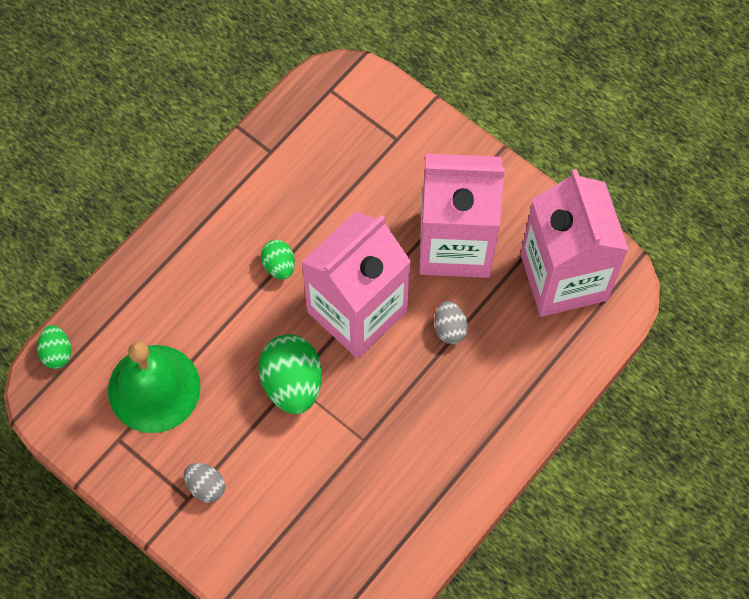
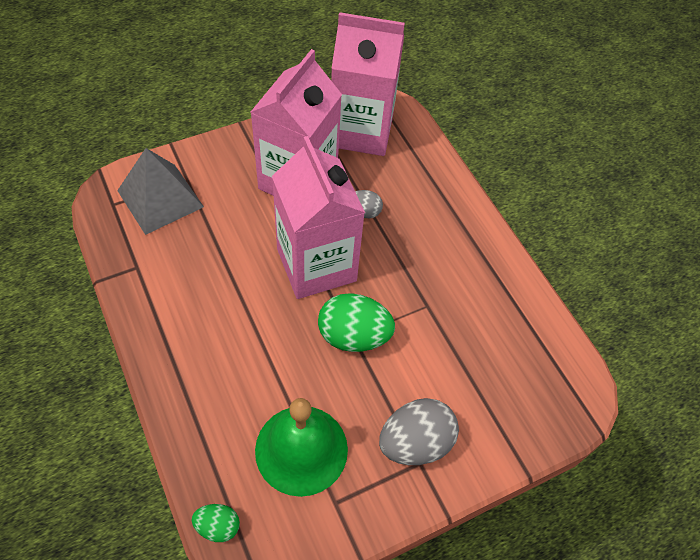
camera: 70 degrees left, 10 degrees down
grey egg [184,463,225,503] -> grey egg [379,398,459,465], size x1.85
green egg [261,240,295,280] -> none
none -> grey pyramid [117,148,204,235]

